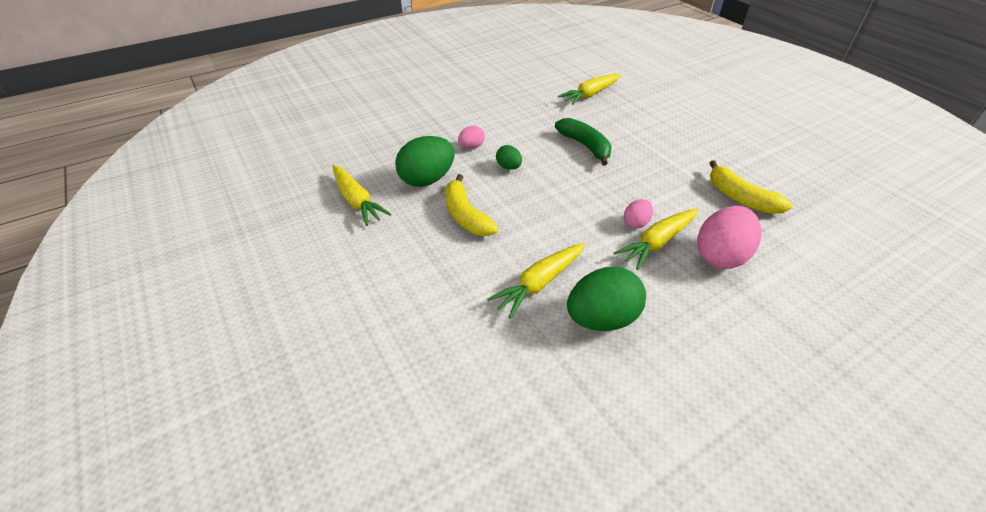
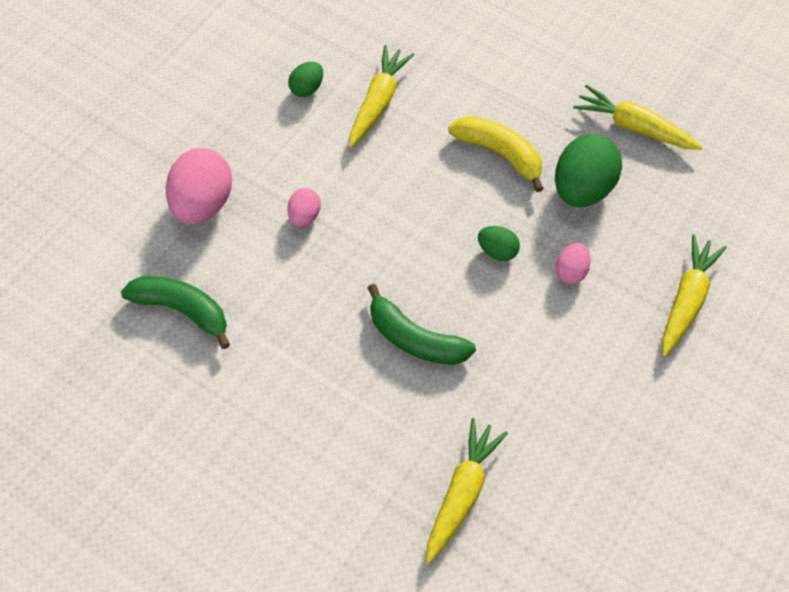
camera: 155 degrees right, 15 degrees up
green egg [567,267,646,331] -> green egg [288,62,323,97], size x0.51
yellow carrot [614,209,698,270] -> yellow carrot moved to [662,234,727,357]
yellow banana [710,160,793,214] -> green banana [121,276,230,349]

